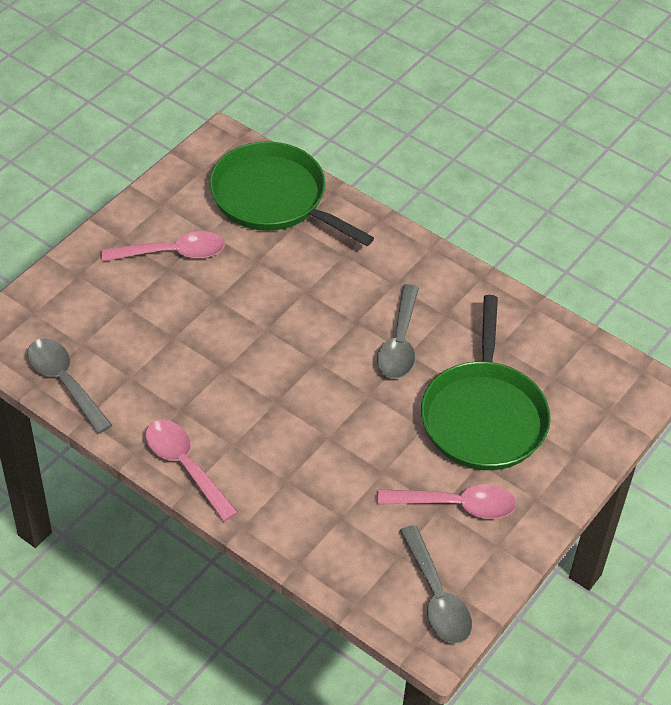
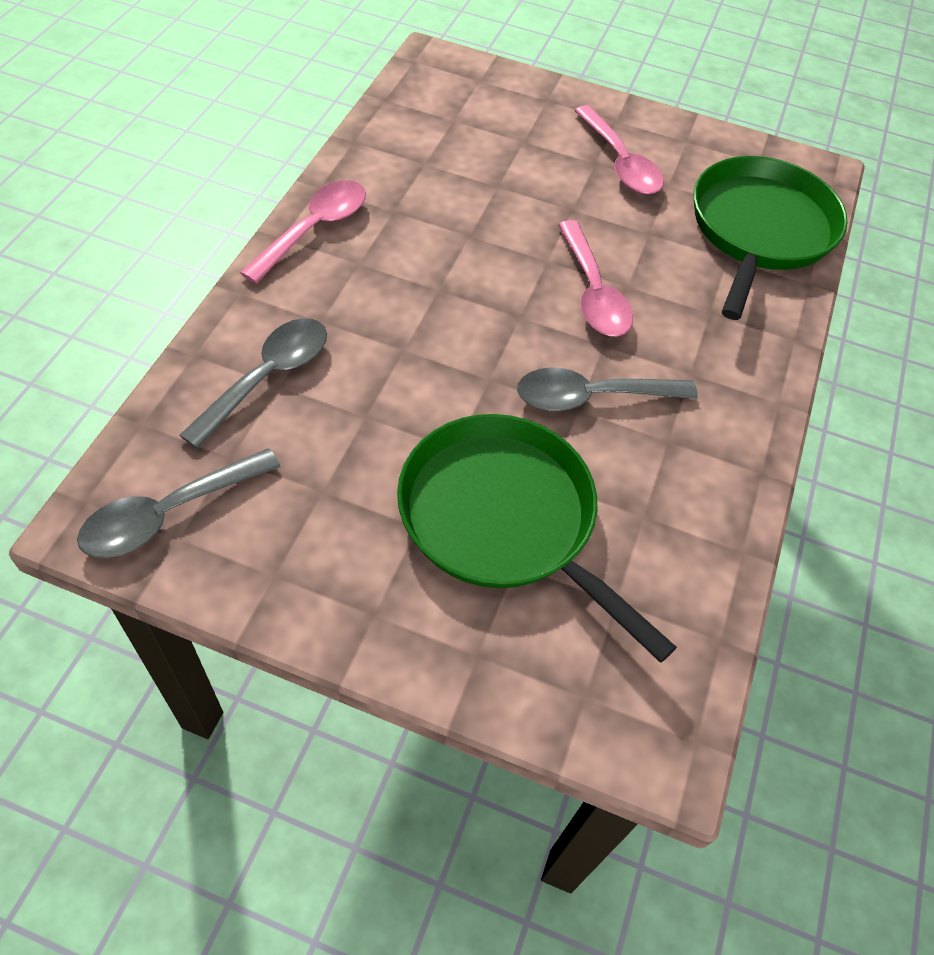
camera: 70 degrees right, 5 degrees up
grey spoon [27,339,112,434] -> grey spoon moved to [179,318,327,449]
pink spoon [378,485,516,519] -> pink spoon moved to [558,220,633,336]
green pan [421,295,551,470] -> green pan turned 60 degrees clockwise [397,414,677,663]

